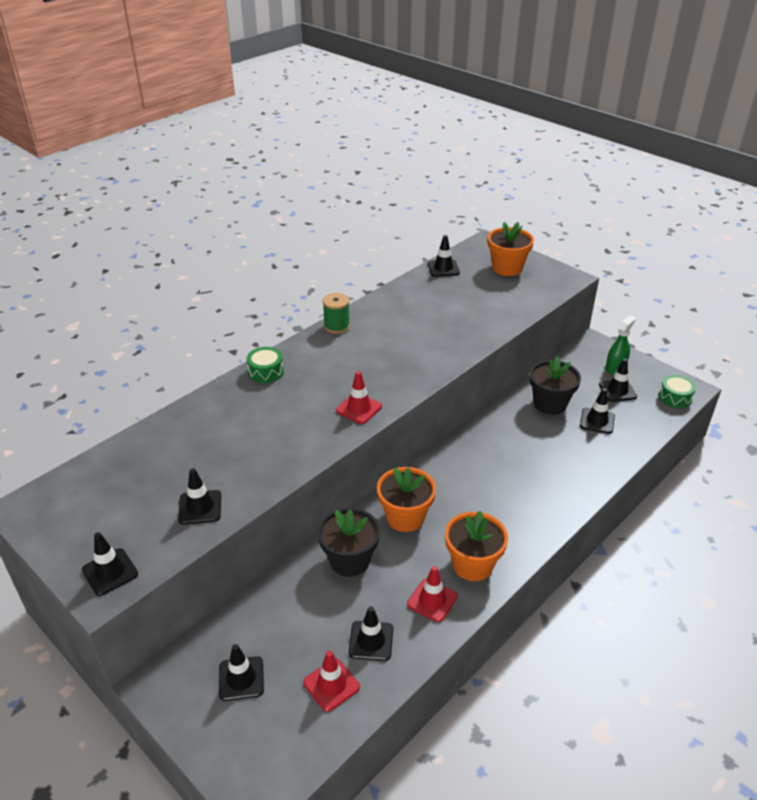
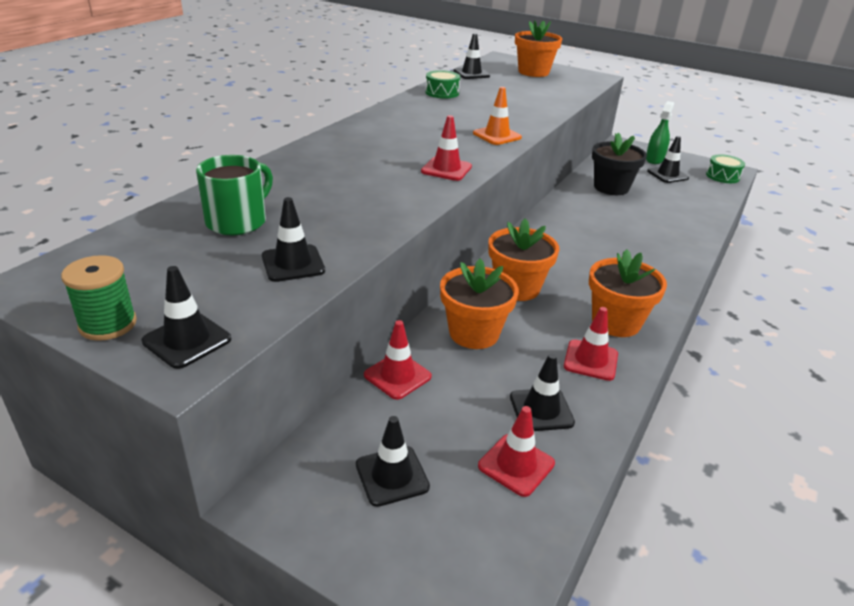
camera: 15 degrees left, 5 degrees down
green drum [247,347,284,383] -> green drum moved to [425,70,460,99]
black flower pot [318,507,380,577] -> orange flower pot [440,259,519,349]
green spool [323,293,350,334] -> green spool moved to [61,255,137,341]
black traffic cone [580,388,615,434] -> none
none -> green mug [196,155,273,235]
none -> red traffic cone [364,320,432,400]
none -> orange traffic cone [473,87,522,145]

